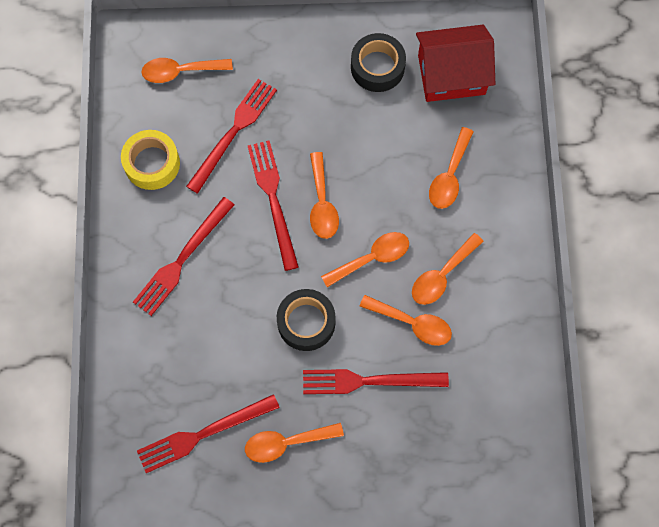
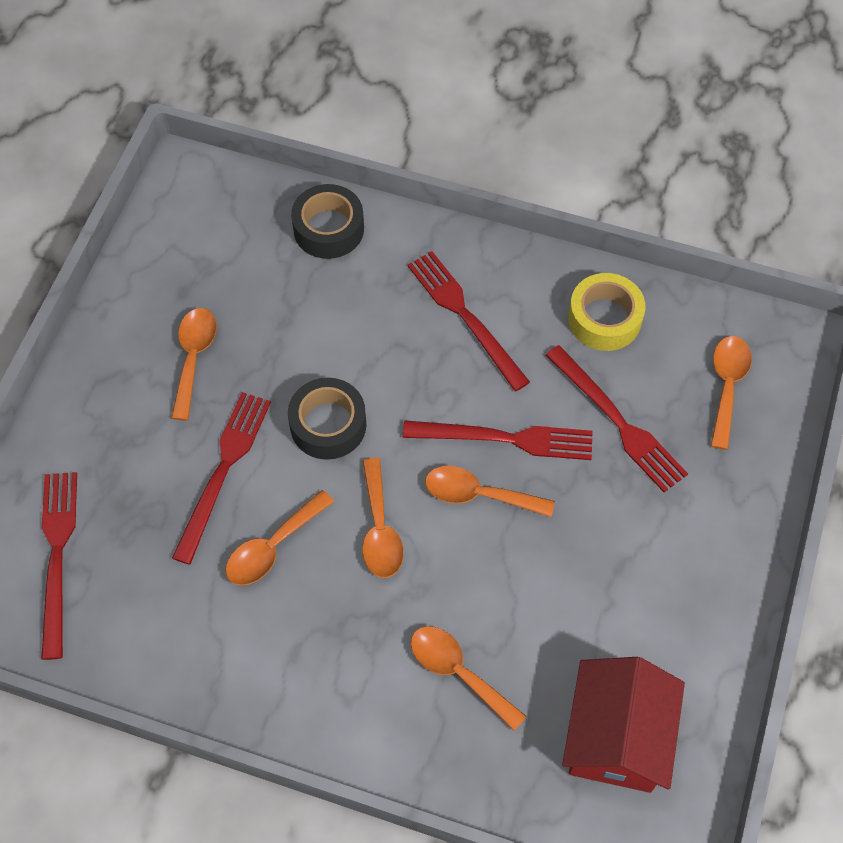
camera: 110 degrees right, 10 degrees down
red fork [137,394,280,473] -> red fork moved to [41,472,77,660]
black tape [351,33,406,92] -> black tape moved to [291,184,364,259]
orange spoon [412,233,484,305] -> none

